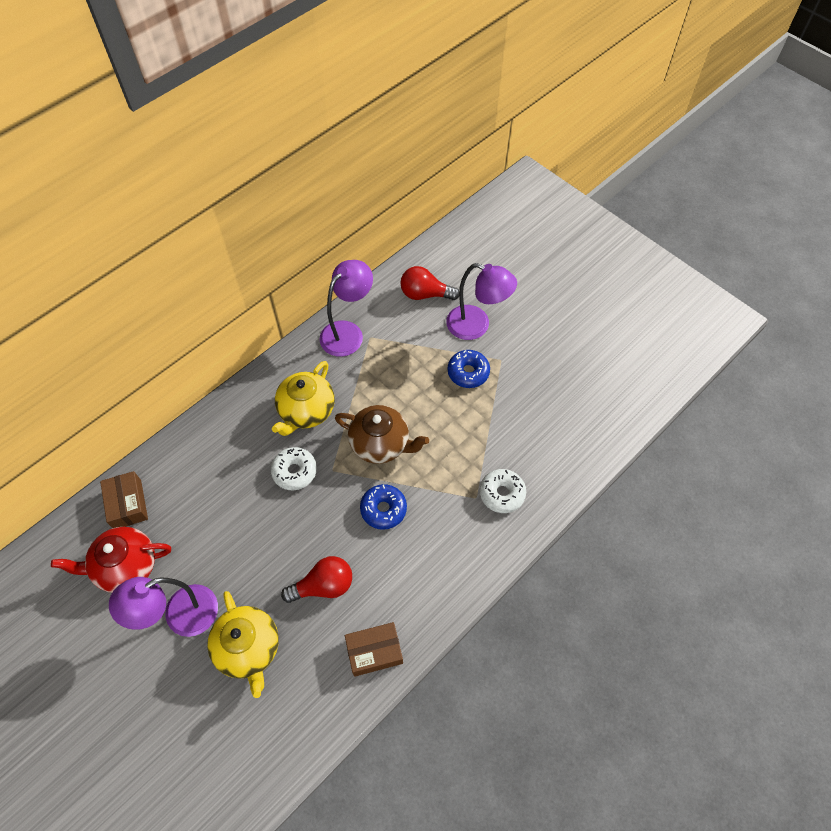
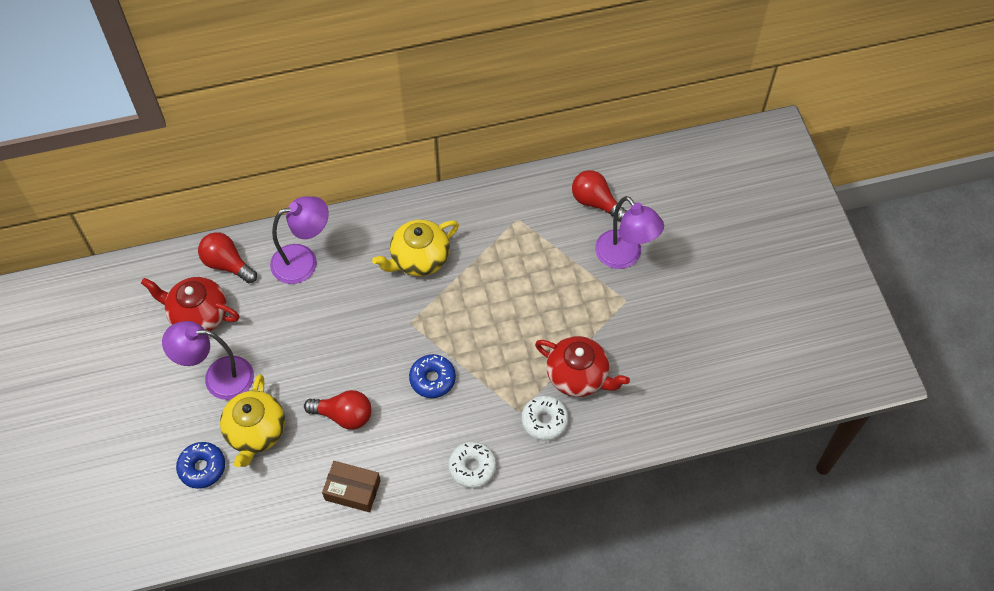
camera: 30 degrees right, 0 degrees up
brown box [100,471,148,528] -> red light bulb [198,232,257,283]
white donut [271,447,317,490] -> white donut moved to [448,442,497,488]
purple lamp [319,260,373,357] -> purple lamp moved to [270,196,329,284]
brown teapot [335,405,429,464] -> none
blue donut [448,350,490,388] -> blue donut moved to [176,442,225,489]
none -> red teapot [535,336,630,397]

